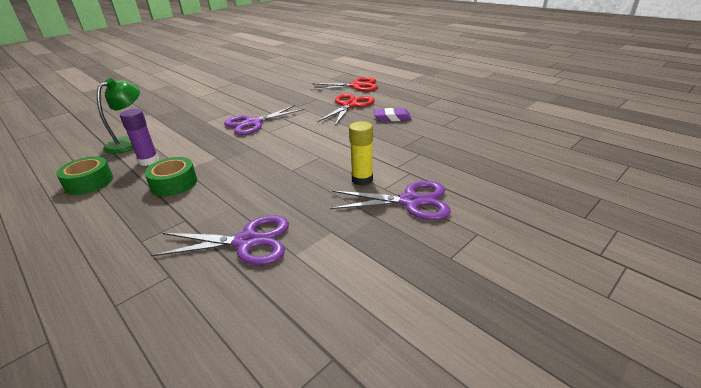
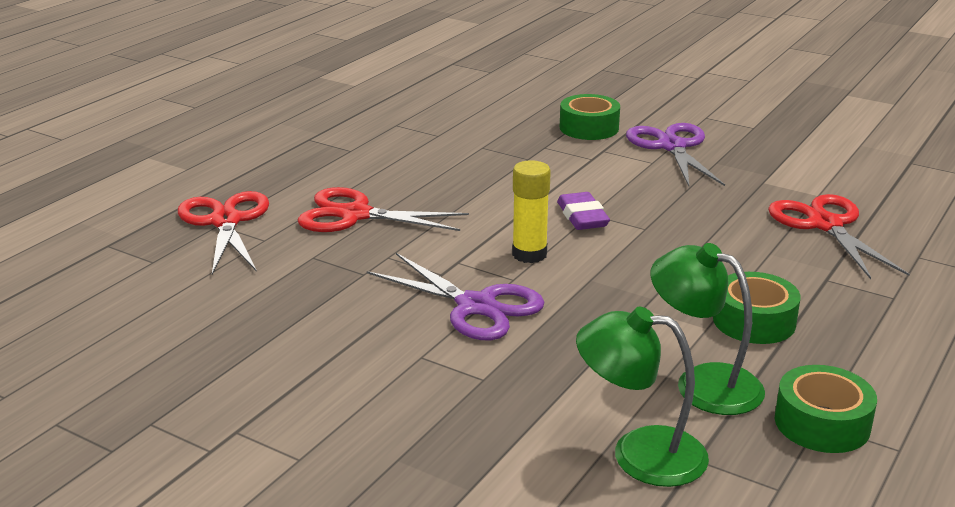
camera: 105 degrees left, 5 degrees down
purple glue stick [120,109,159,166] -> green lamp [650,243,765,415]
purple scissors [151,215,289,265] -> red scissors [768,194,909,279]
yellow glue stick [349,121,373,186] -> yellow glue stick moved to [512,160,551,263]
purple eraser [374,108,412,121] -> purple eraser moved to [557,192,610,230]
none -> green tape [560,94,620,140]

